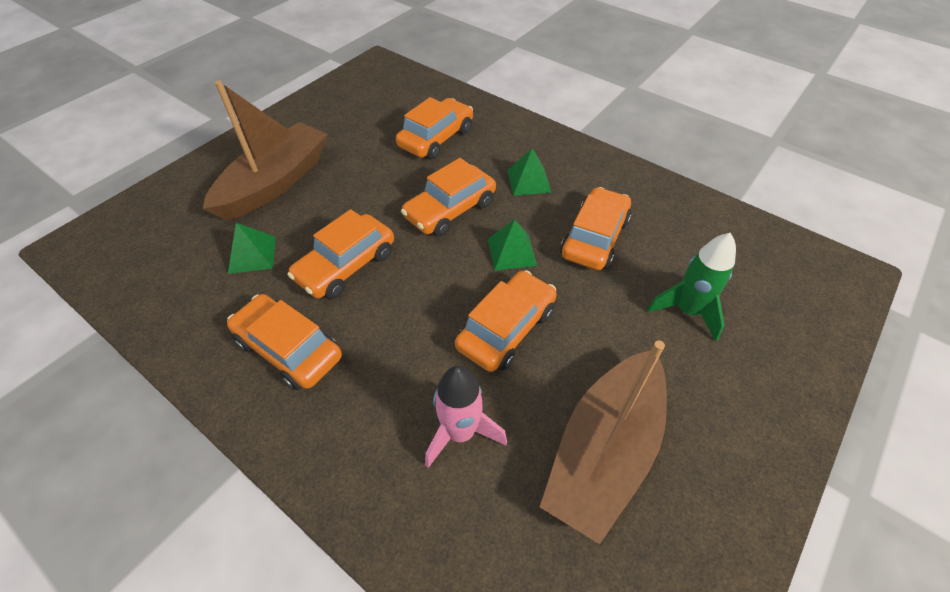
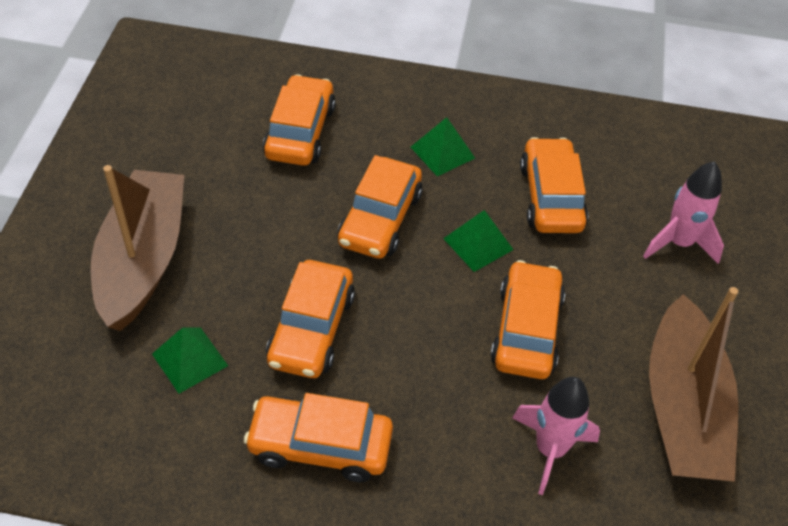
camera: 30 degrees left, 0 degrees up
green rocket [647,233,736,341] -> pink rocket [643,161,724,264]

